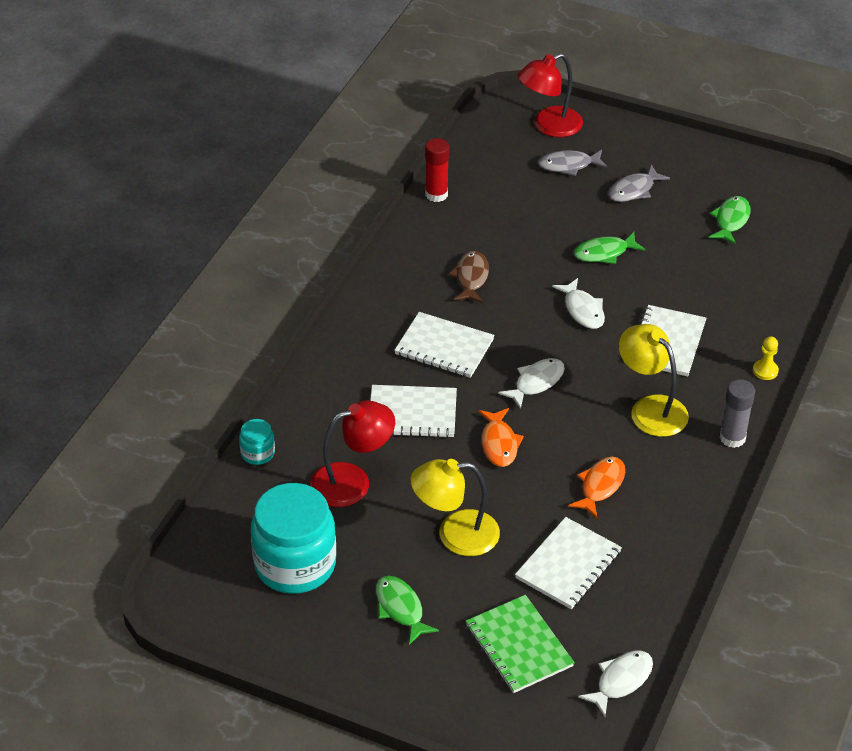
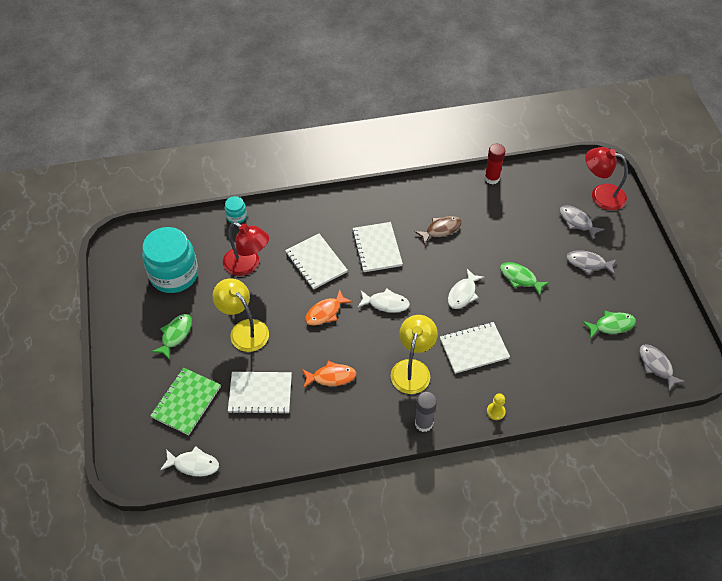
camera: 55 degrees right, 10 degrees up
none -> grey fish [639,344,686,391]

